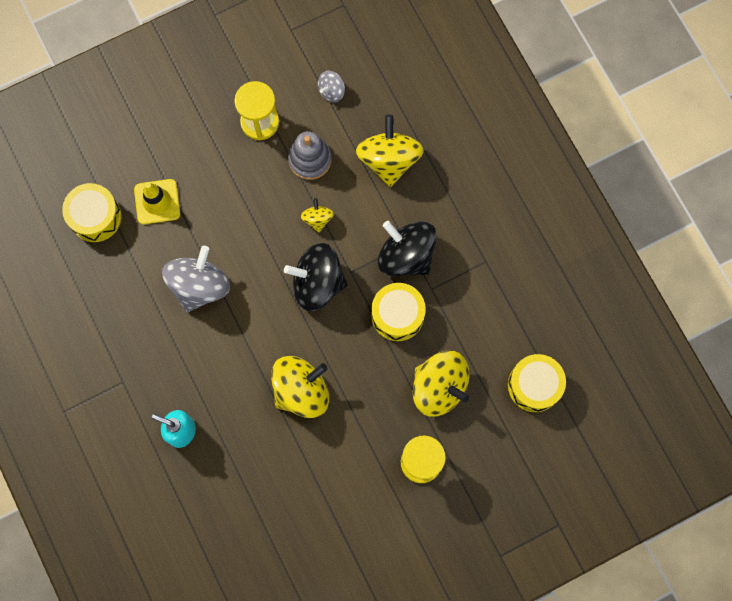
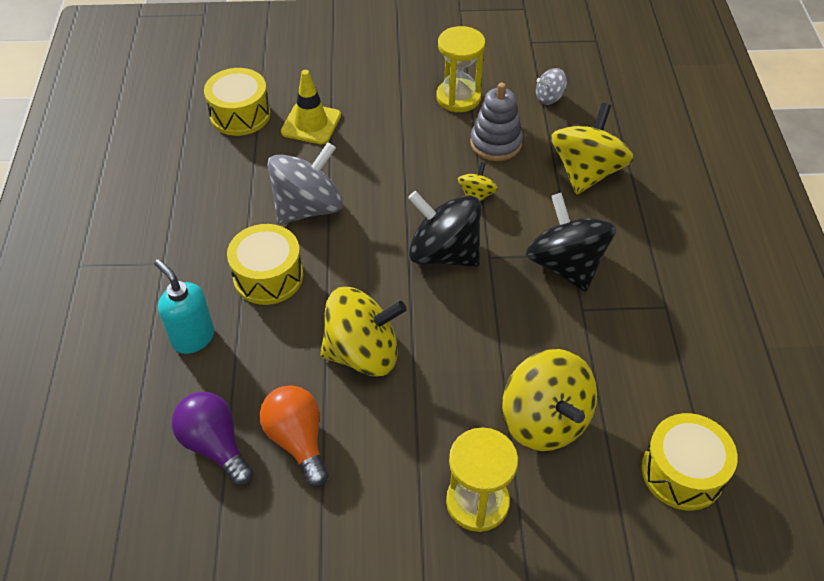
camera: 25 degrees right, 25 degrees down
yellow drum [371,283,426,341] -> yellow drum moved to [227,224,303,305]
none -> purple light bulb [172,392,253,486]
none -> orange light bulb [259,385,329,487]

